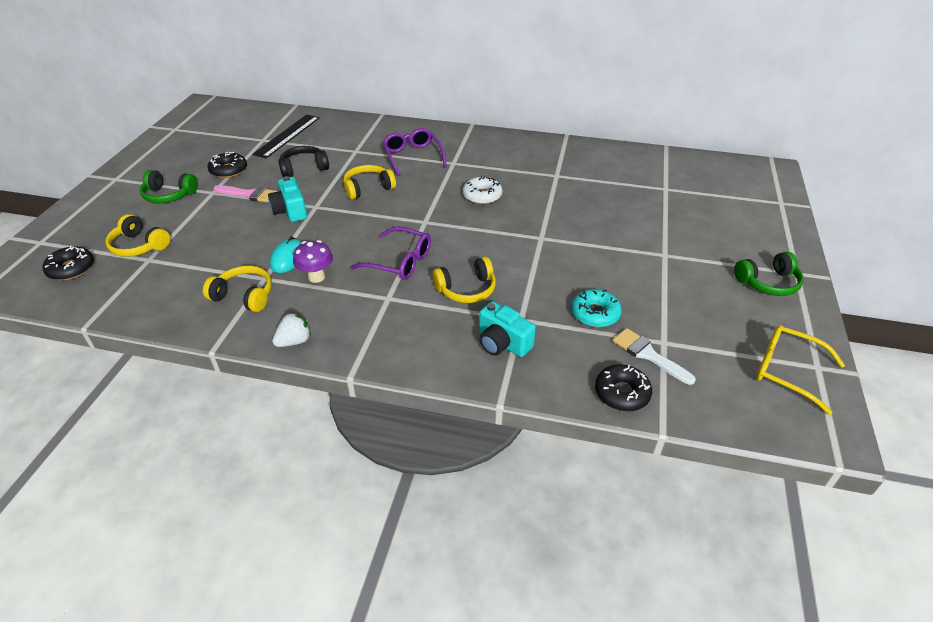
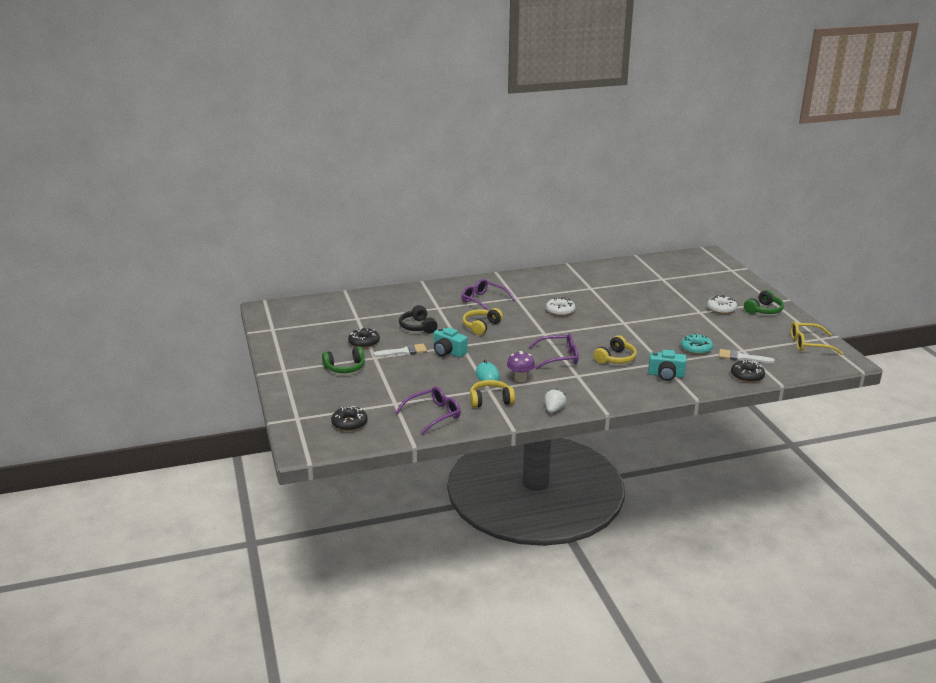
camera: 30 degrees left, 15 degrees down
yellow headphones [106,214,170,257] -> none
pink brush [214,185,278,203] -> white brush [373,344,427,357]
black ruler [252,114,319,158] -> none
black headphones [279,146,329,177] -> black headphones turned 60 degrees counterclockwise [399,305,438,334]
none -> purple glasses [395,386,461,435]
none -> white donut [707,295,737,314]

